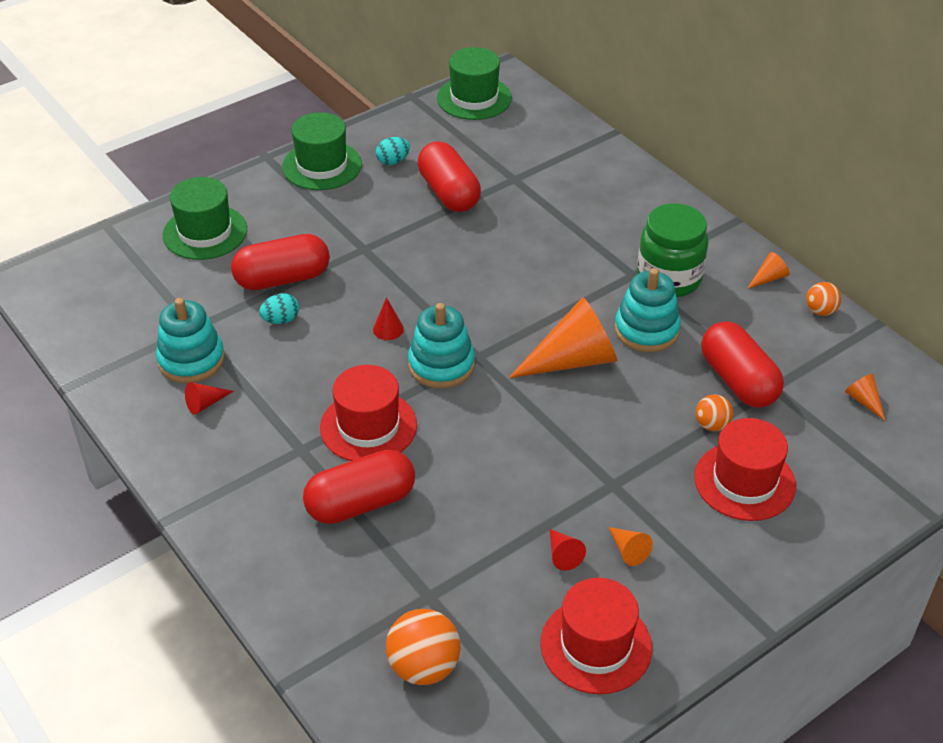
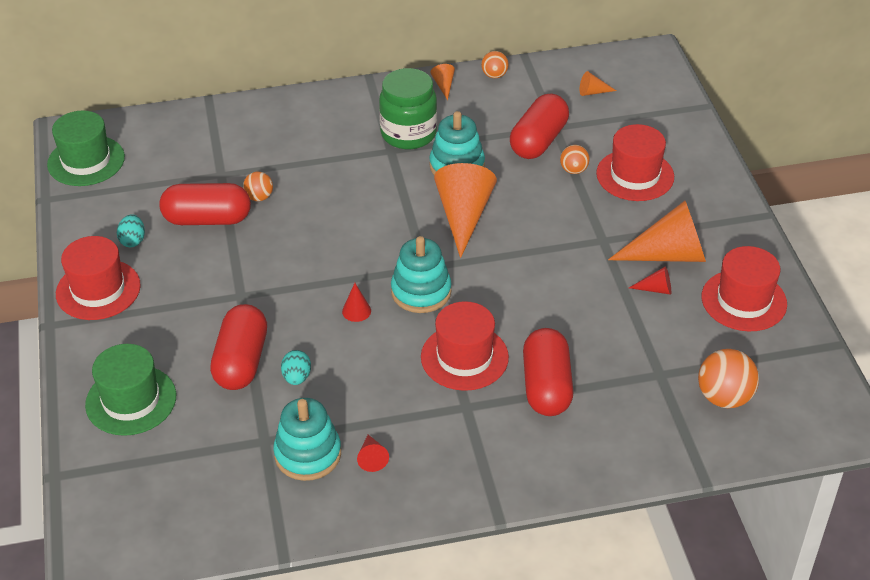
camera: 65 degrees left, 0 degrees up
green hat [282,112,362,190] -> red hat [56,236,141,320]
orange cone [608,527,653,566] -> orange cone [608,201,706,262], size x2.29
red capsule [701,321,784,407] -> red capsule turned 60 degrees counterclockwise [510,93,569,159]
none -> orange ball [243,172,273,201]

